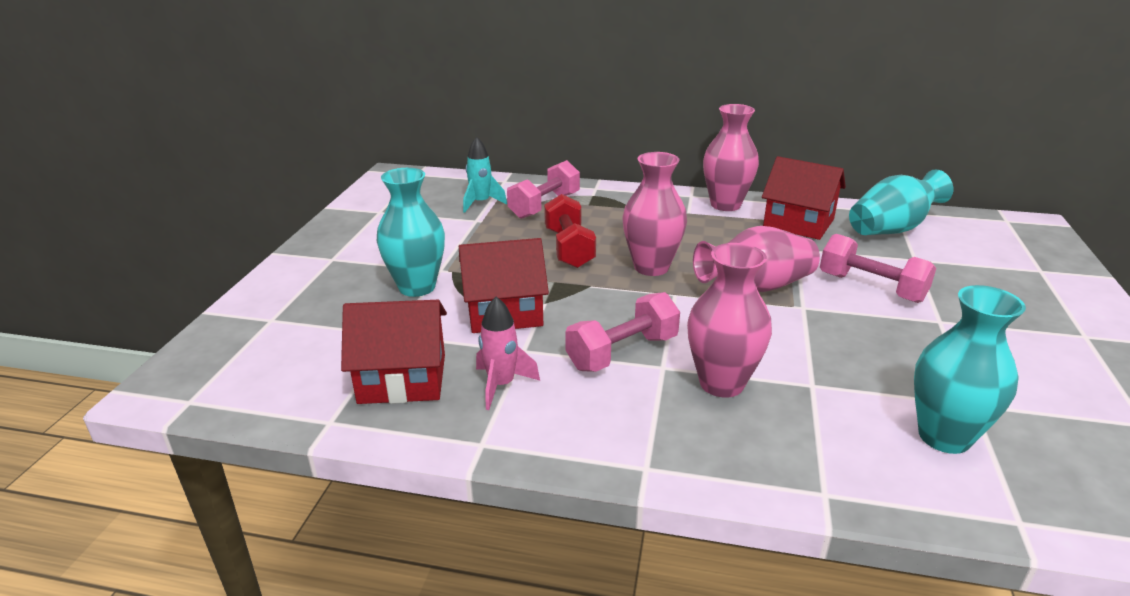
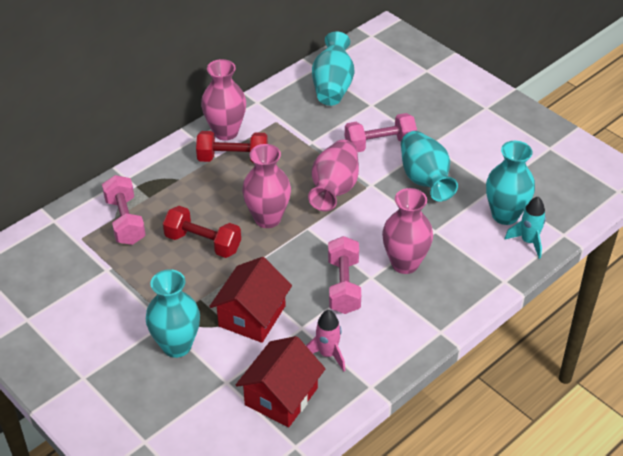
camera: 55 degrees left, 15 degrees up
turquoise rocket [463,137,507,213] -> turquoise rocket moved to [504,197,546,259]
red house [762,156,846,240] -> none
none -> red dumbbell [196,131,268,163]
none -> turquoise vase [401,131,458,201]

